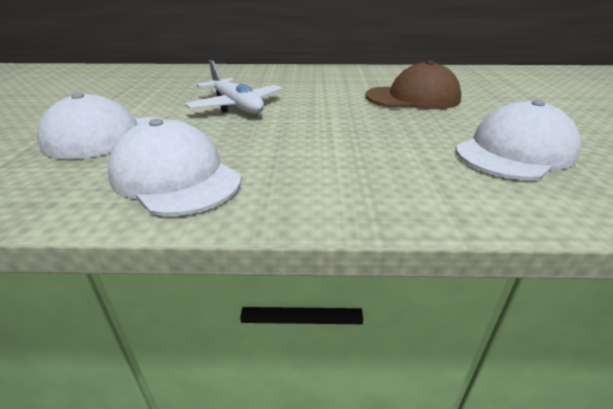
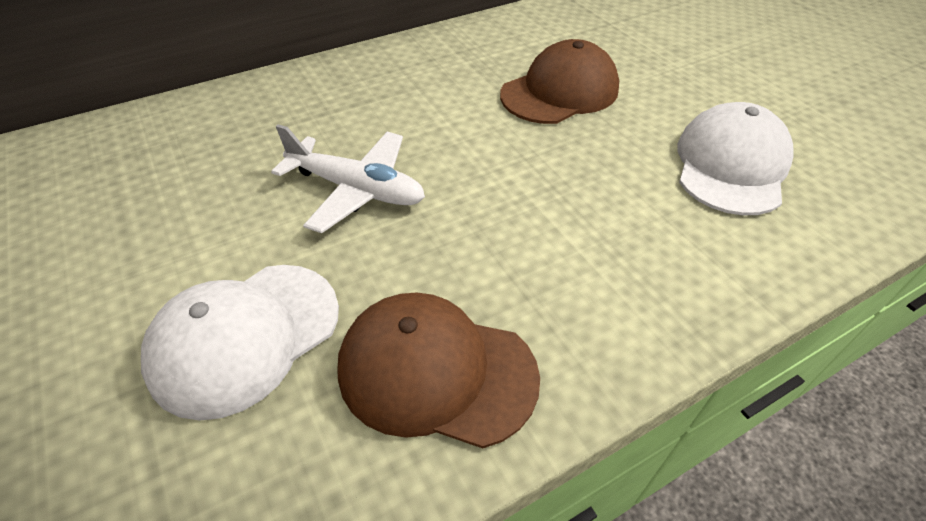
camera: 30 degrees left, 15 degrees up
white cap [108,119,241,216] -> brown cap [337,292,540,448]

